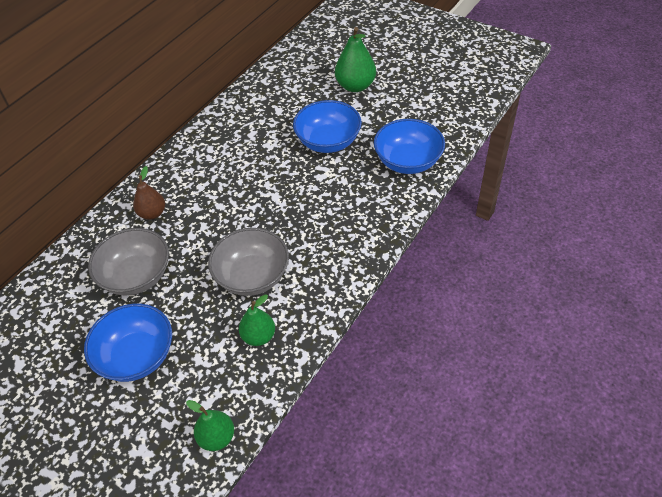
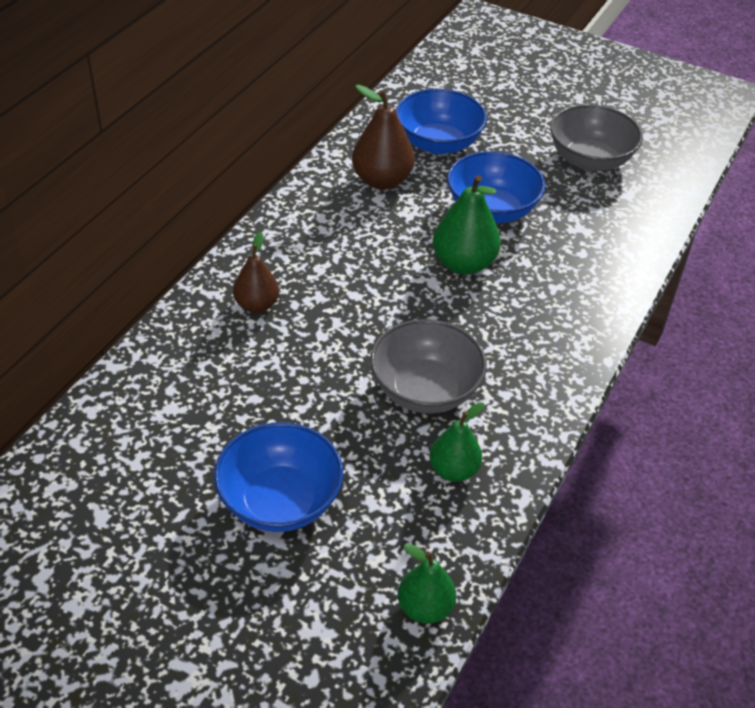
camera: 10 degrees left, 5 degrees down
grey bowl [88,228,169,295] -> grey bowl moved to [550,105,643,171]
green pear [335,27,376,92] -> green pear moved to [433,175,501,275]
blue bowl [374,119,445,174] -> blue bowl moved to [396,89,487,155]
none -> brown pear [352,85,415,190]

